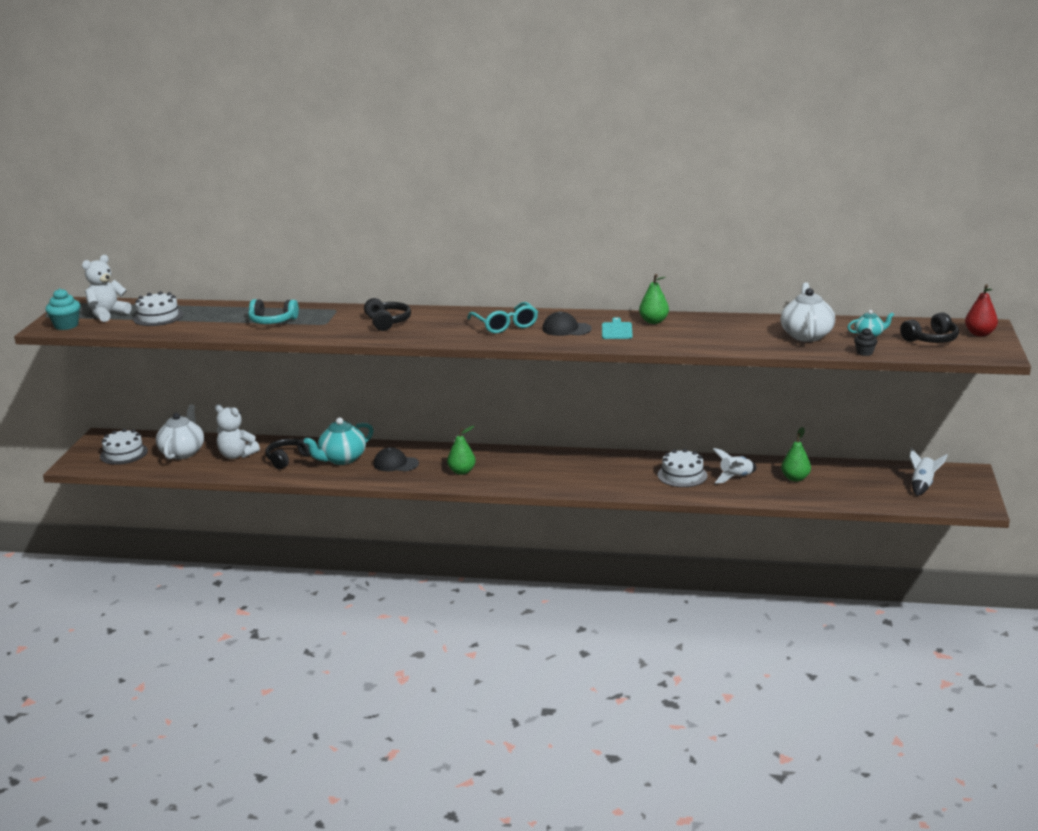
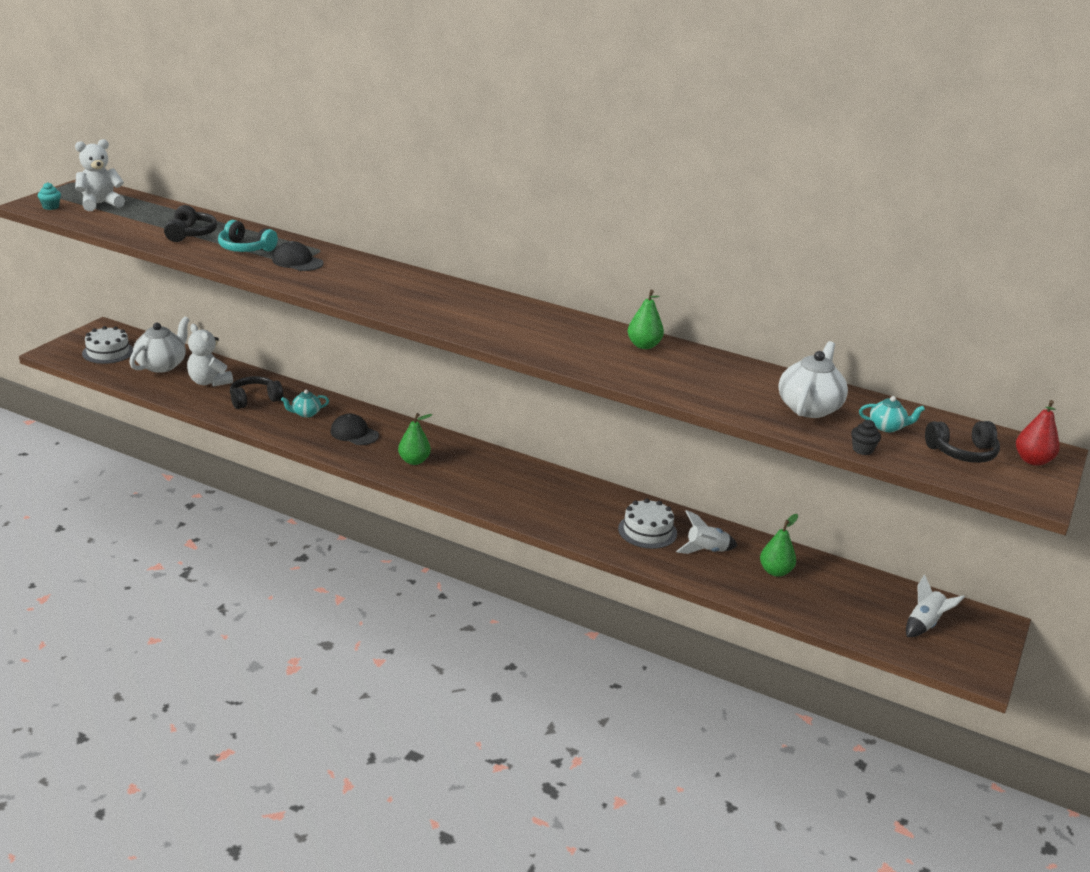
camera: 15 degrees right, 5 degrees up
turquoise cupcake [46,288,80,330] -> turquoise cupcake [38,182,61,210], size x0.61
white cake [133,291,183,326] -> none
turquoise teapot [304,417,374,465] -> turquoise teapot [281,390,329,417], size x0.54
black headphones [364,298,411,331] -> black headphones moved to [164,205,217,242]
turquoise glasses [467,302,538,334] -> none
black cap [542,311,592,336] -> black cap moved to [272,241,324,271]
turquoise cutting board [602,317,633,339] -> none

